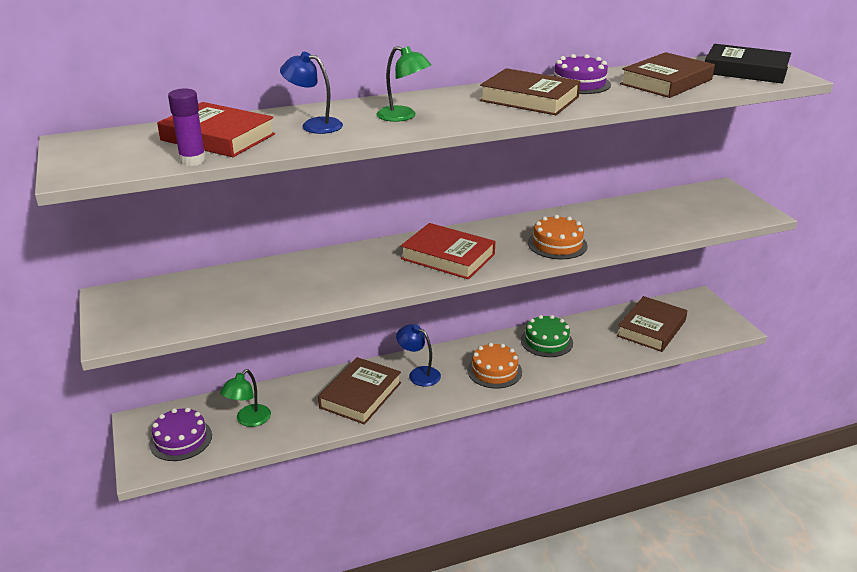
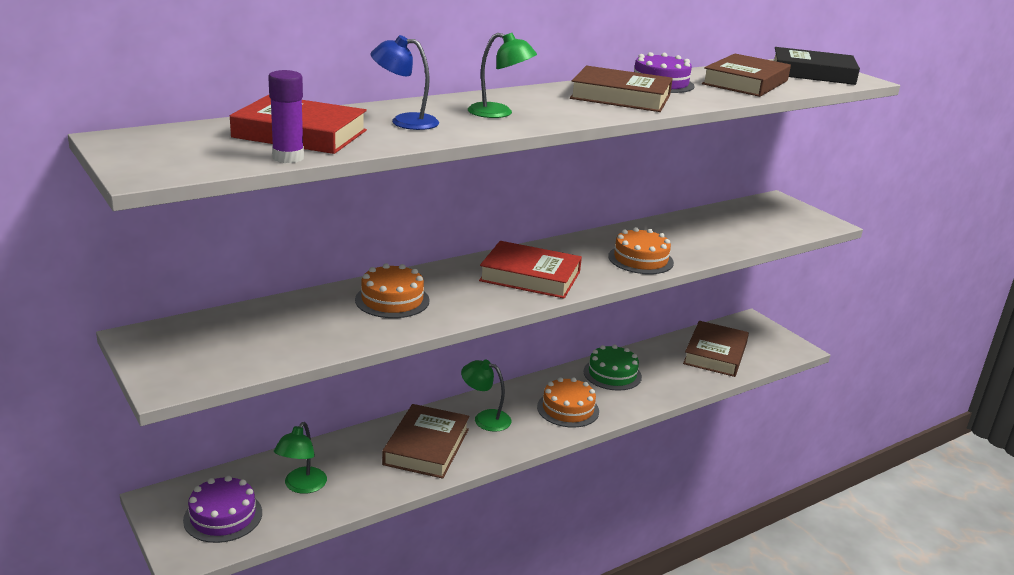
camera: 15 degrees left, 5 degrees down
blue lamp [396,324,441,386] -> green lamp [461,359,512,432]
none -> orange cake [355,263,430,318]

